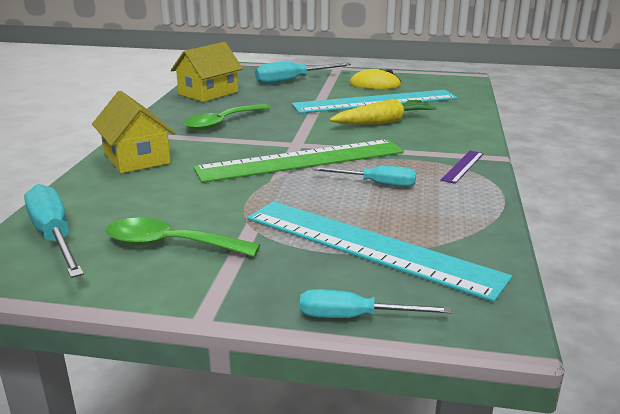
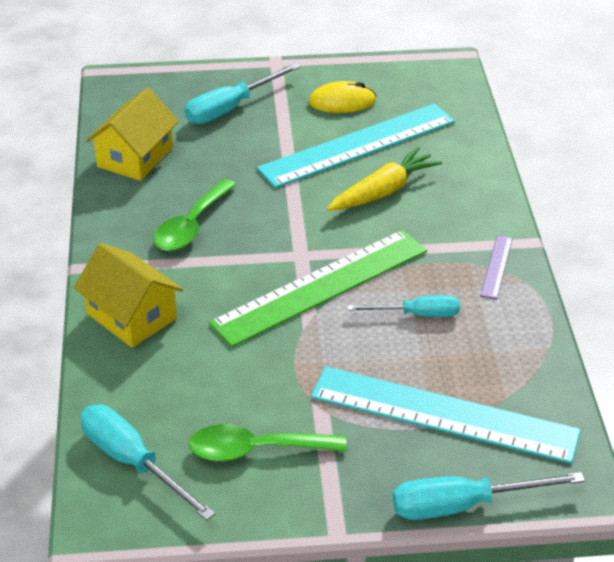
camera: 15 degrees left, 15 degrees up
turquoise screwdriver [300,289,452,318] -> turquoise screwdriver [393,472,585,520], size x1.50

